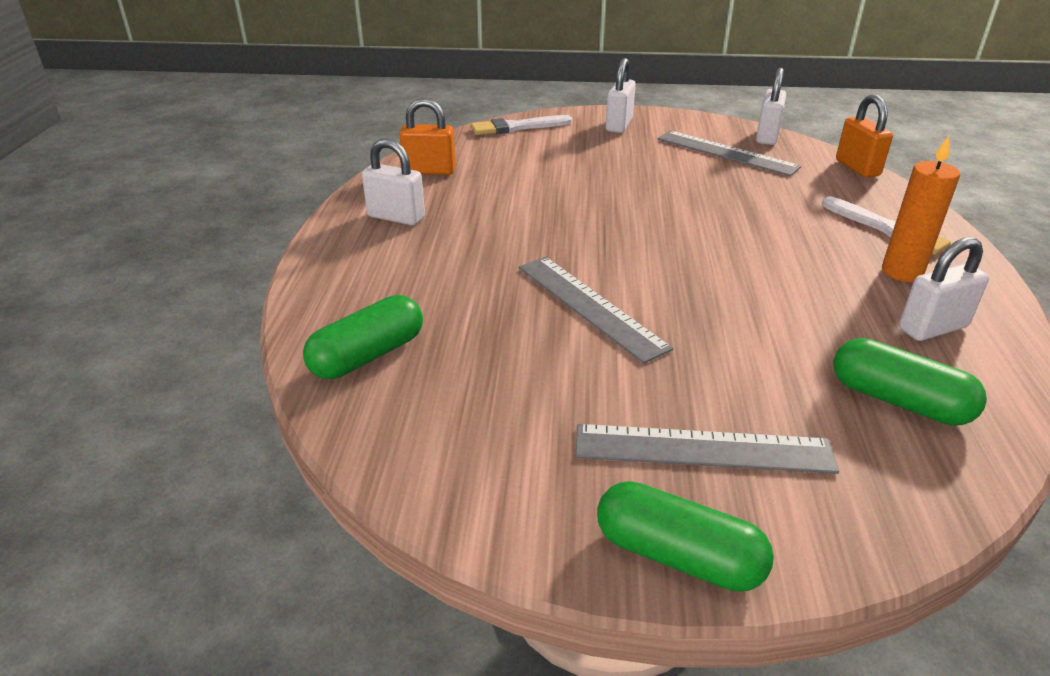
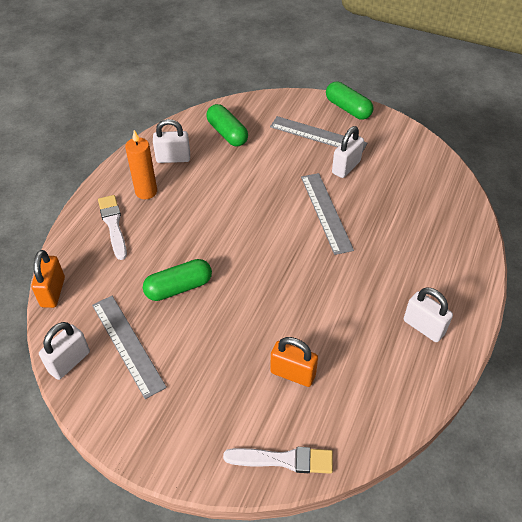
camera: 160 degrees left, 15 degrees up
green capsule [303,295,423,379] -> green capsule moved to [143,259,212,301]
orange padlock [399,98,455,175] -> orange padlock moved to [270,337,318,387]
white padlock [606,58,636,133] -> white padlock moved to [332,126,364,178]

